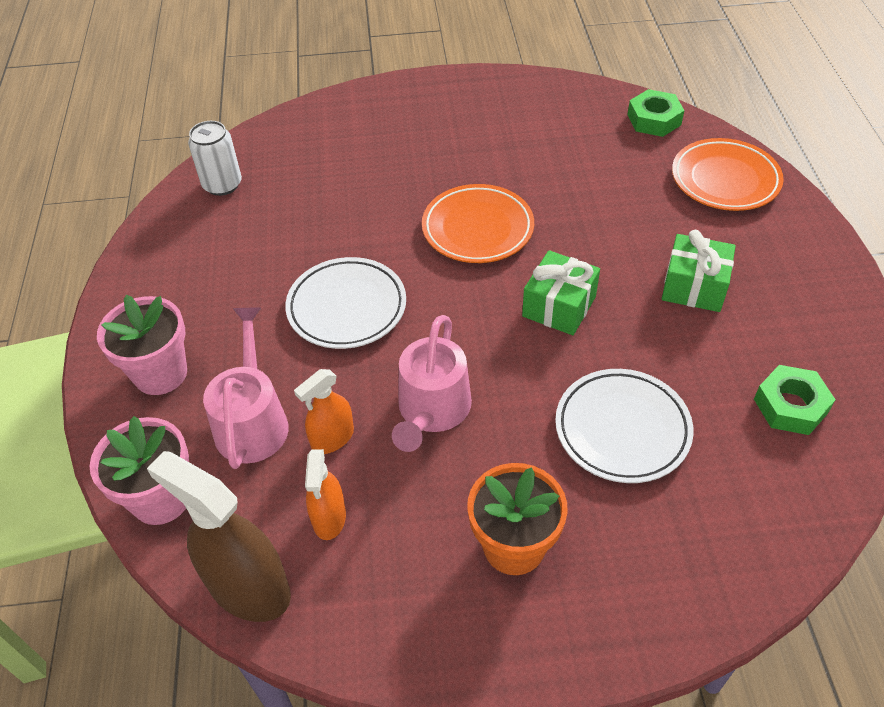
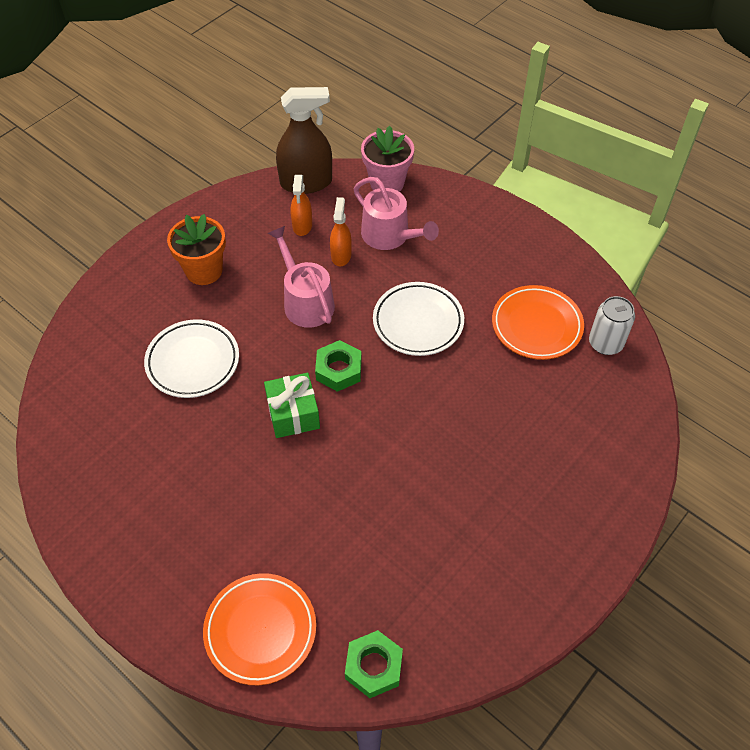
camera: 135 degrees right, 5 degrees up
pink flower pot [97,295,187,395] -> none
orange spray bottle [305,449,346,540] -> orange spray bottle turned 135 degrees counterclockwise [291,175,312,236]
orange plate [422,184,534,263] -> orange plate moved to [492,285,584,360]
green gift [662,230,736,312] -> none
green nut [754,365,836,435] -> green nut moved to [315,340,362,392]

